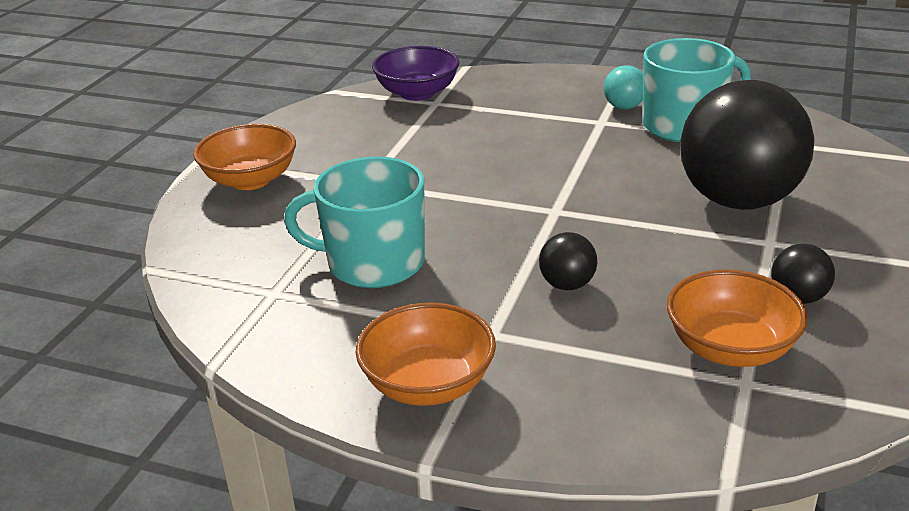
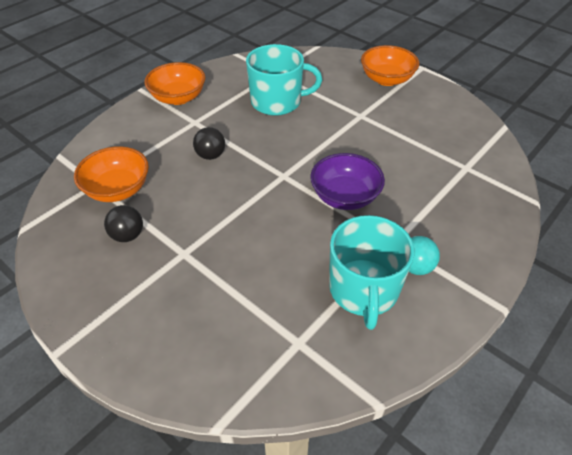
camera: 110 degrees right, 15 degrees up
turquoise mug [284,156,425,288] -> turquoise mug turned 60 degrees clockwise [246,44,322,116]
purple bowl [372,46,459,101] -> purple bowl moved to [310,153,385,210]
black ball [680,80,815,210] -> none

